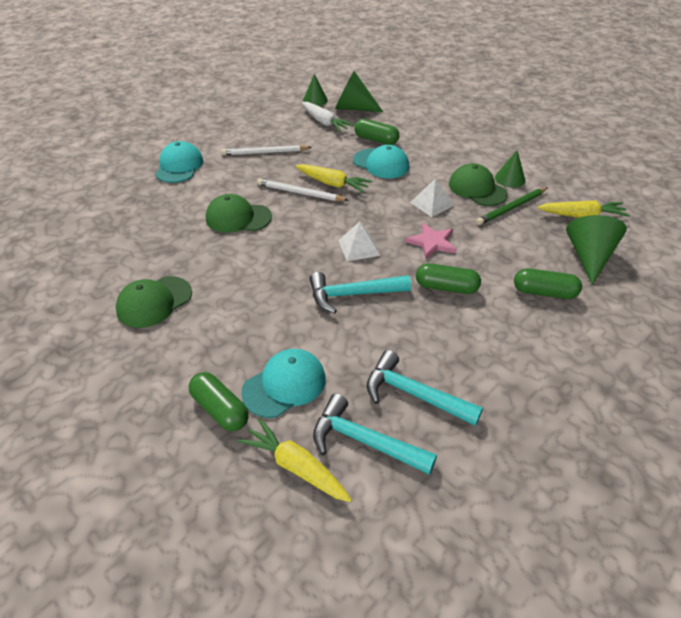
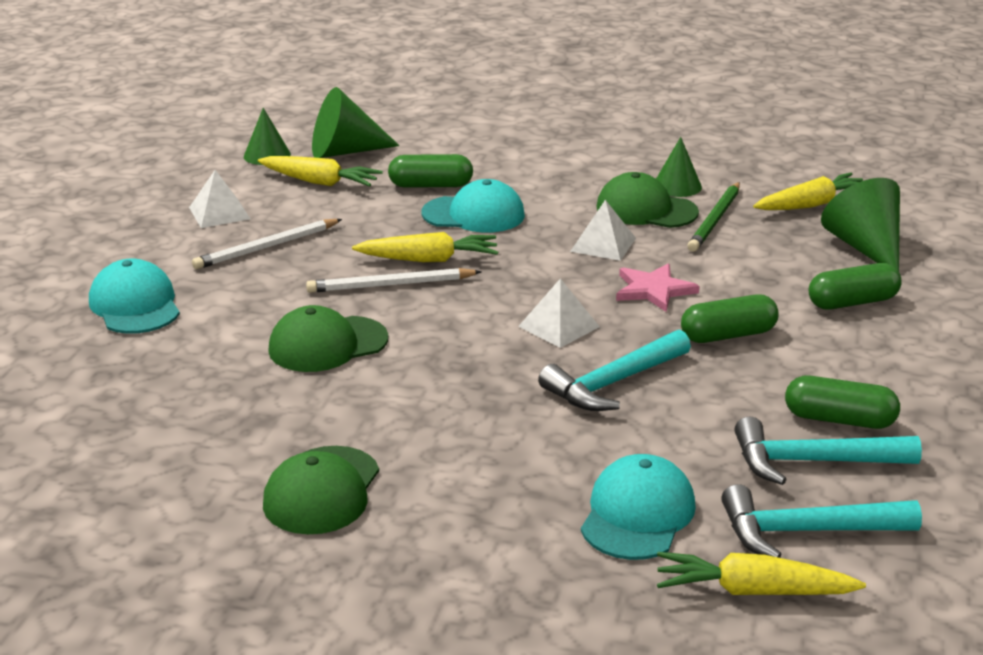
camera: 30 degrees left, 15 degrees down
green capsule [189,372,249,431] -> green capsule moved to [785,376,900,429]
white carrot [302,102,354,132] -> yellow carrot [258,156,383,187]
none -> white pyramid [189,170,251,228]

